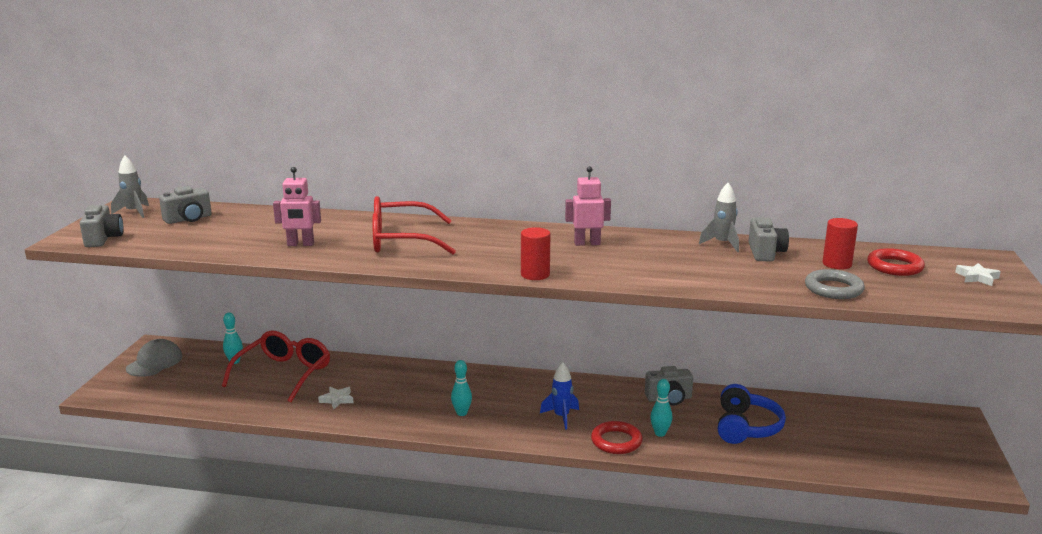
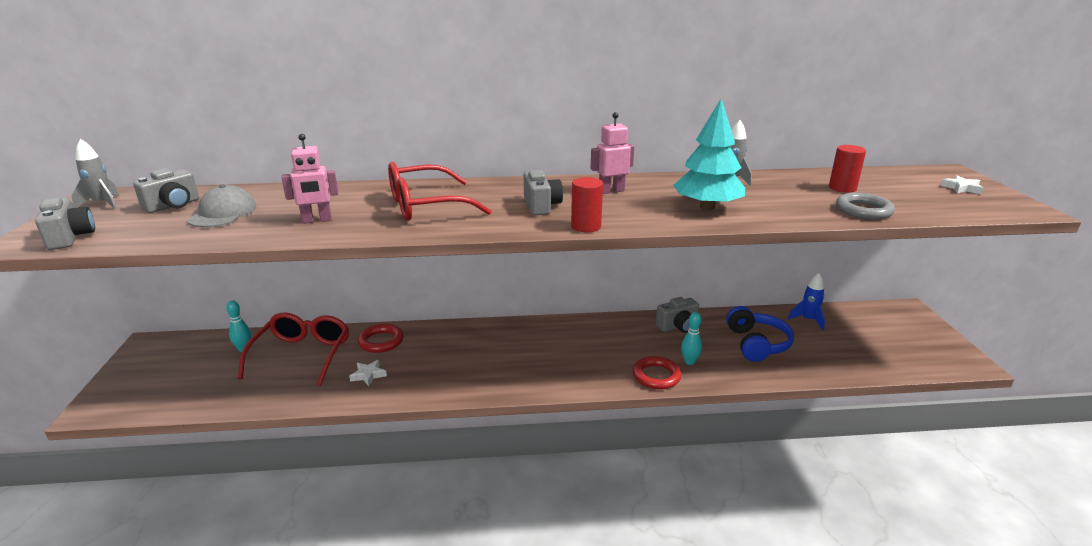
camera: 15 degrees left, 5 degrees up
grey cap [126,339,182,377] -> grey cap moved to [188,185,257,228]
turquoise bowling pin [451,360,472,416] -> none
blue rocket [540,362,579,430] -> blue rocket moved to [788,273,825,330]
grey camera [748,217,789,261] -> grey camera moved to [524,170,563,215]
red ring [867,248,925,276] -> red ring moved to [358,324,403,353]
none -> turquoise tree [673,99,745,210]

